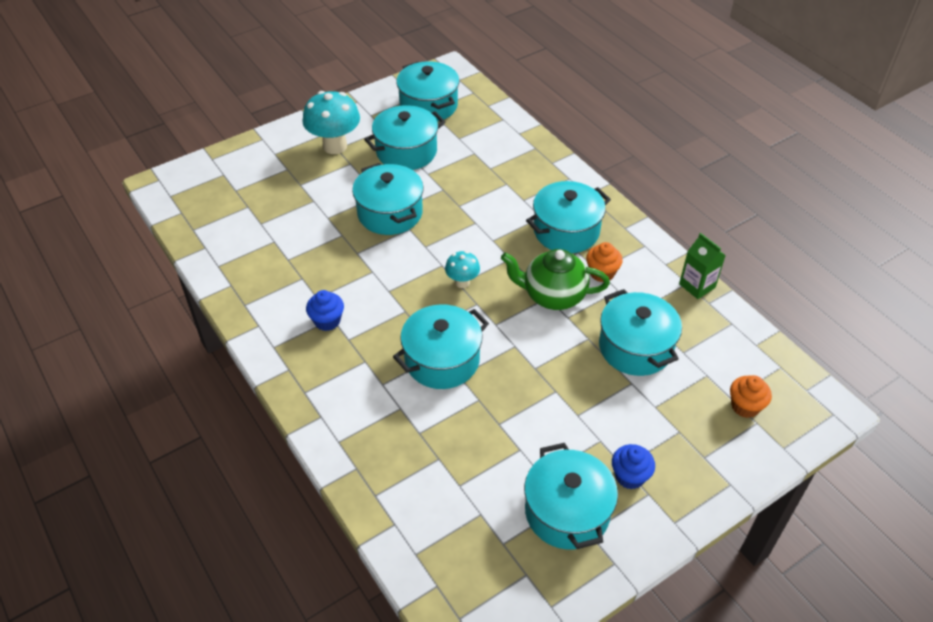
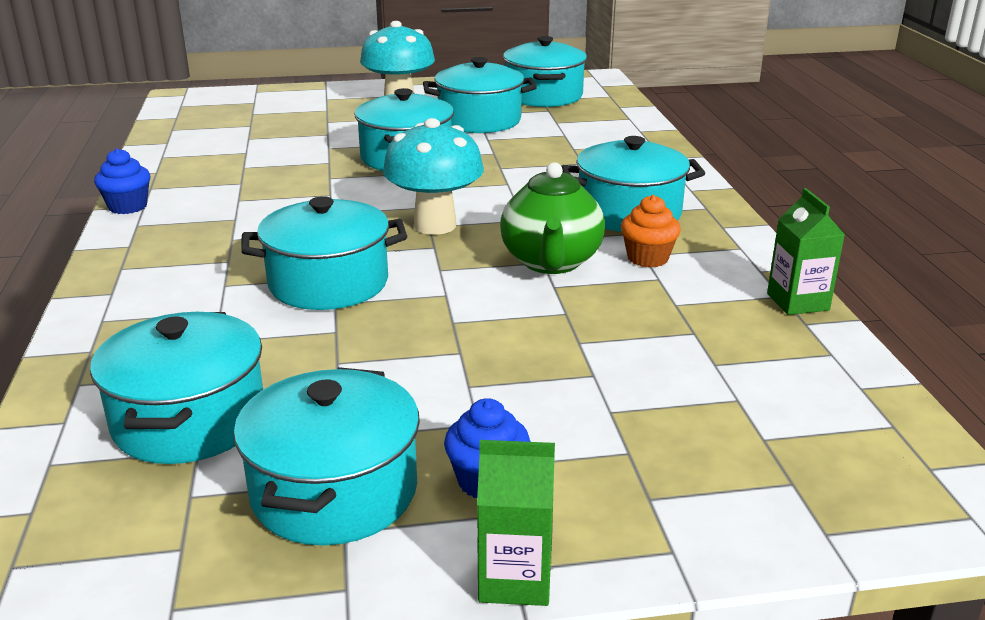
camera: 25 degrees right, 20 degrees down
blue cupcake [306,290,344,331] -> blue cupcake moved to [94,148,150,214]
turquoise mushroom [445,251,480,288] -> turquoise mushroom [383,118,484,235], size x1.86
green teapot [501,249,610,310] -> green teapot turned 120 degrees counterclockwise [500,162,605,274]
turquoise pot [599,289,682,376] -> turquoise pot moved to [90,312,263,464]
orange cupcake [730,375,772,418] -> none
none -> green carton [477,440,555,606]

